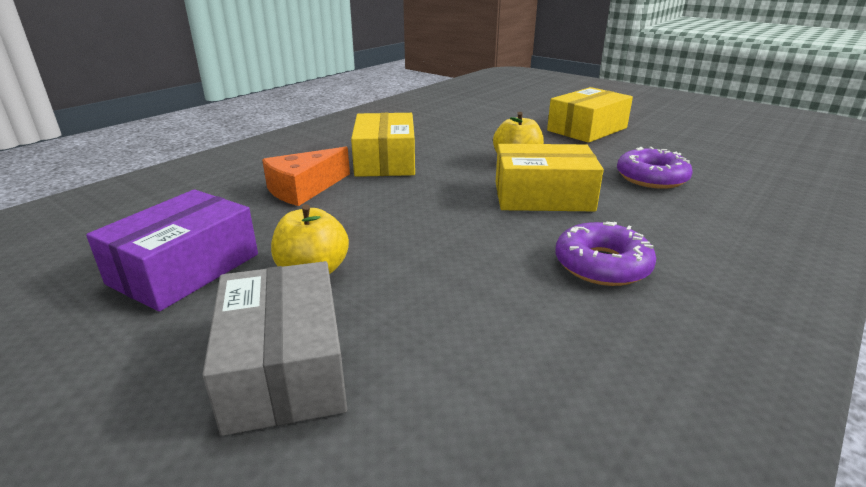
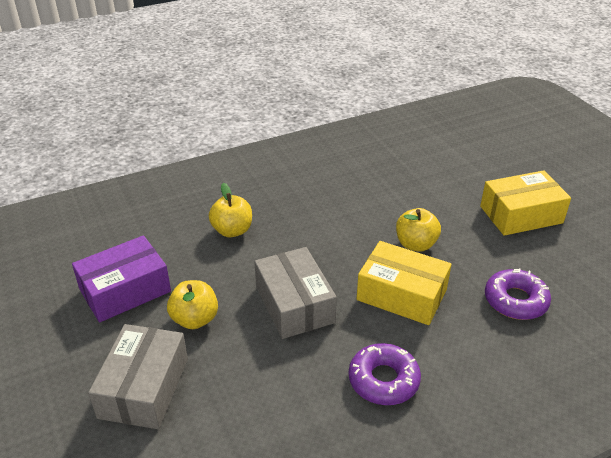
camera: 25 degrees right, 10 degrees up
orange cheese [262,147,350,206] -> yellow apple [209,183,252,237]
yellow box [351,113,415,177] -> none
none -> grey box [254,247,337,339]

